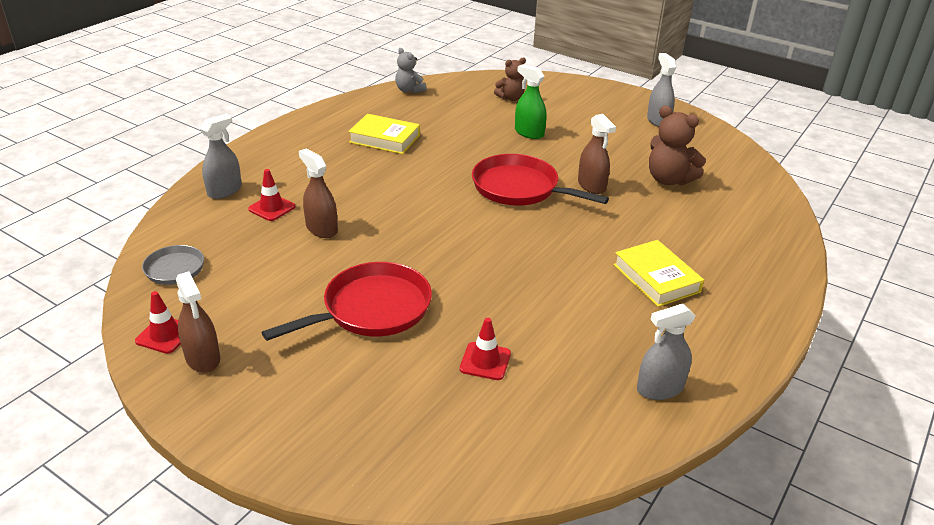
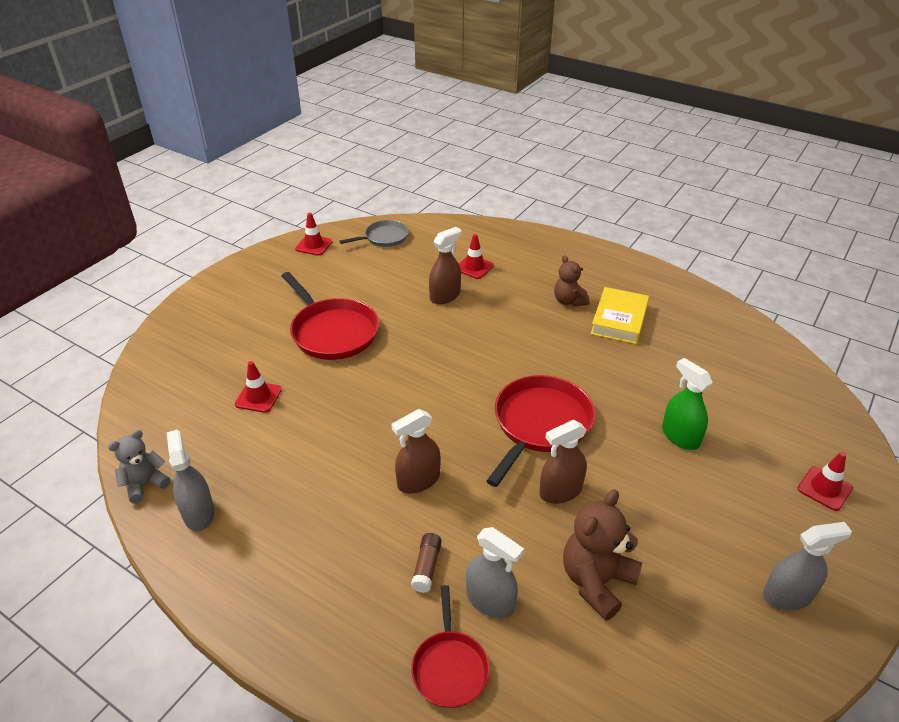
camera: 90 degrees right, 5 degrees up
brown spray bottle [176,271,220,373] -> brown spray bottle moved to [391,409,441,493]
grey spray bottle [200,114,242,199] -> grey spray bottle moved to [466,527,524,619]
grey teddy bear [395,48,427,93] -> grey teddy bear moved to [108,430,171,503]
brown teddy bear [494,58,526,101] -> brown teddy bear moved to [554,255,590,307]
green spray bottle [515,64,547,139] -> green spray bottle turned 75 degrees counterclockwise [662,358,713,450]
yellow book [613,240,704,307] -> none
none -> brown glue stick [411,533,442,593]
none -> red pan [411,585,490,708]
none -> red traffic cone [798,452,853,511]

